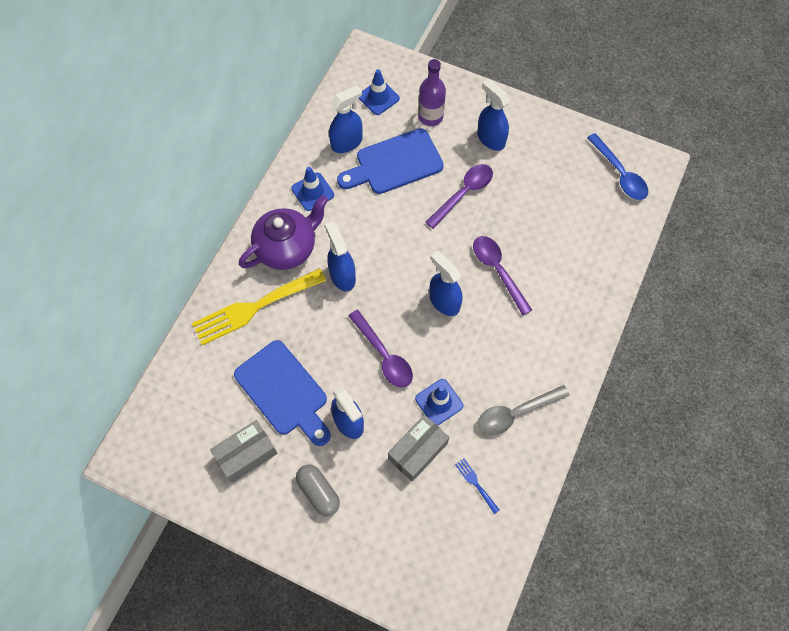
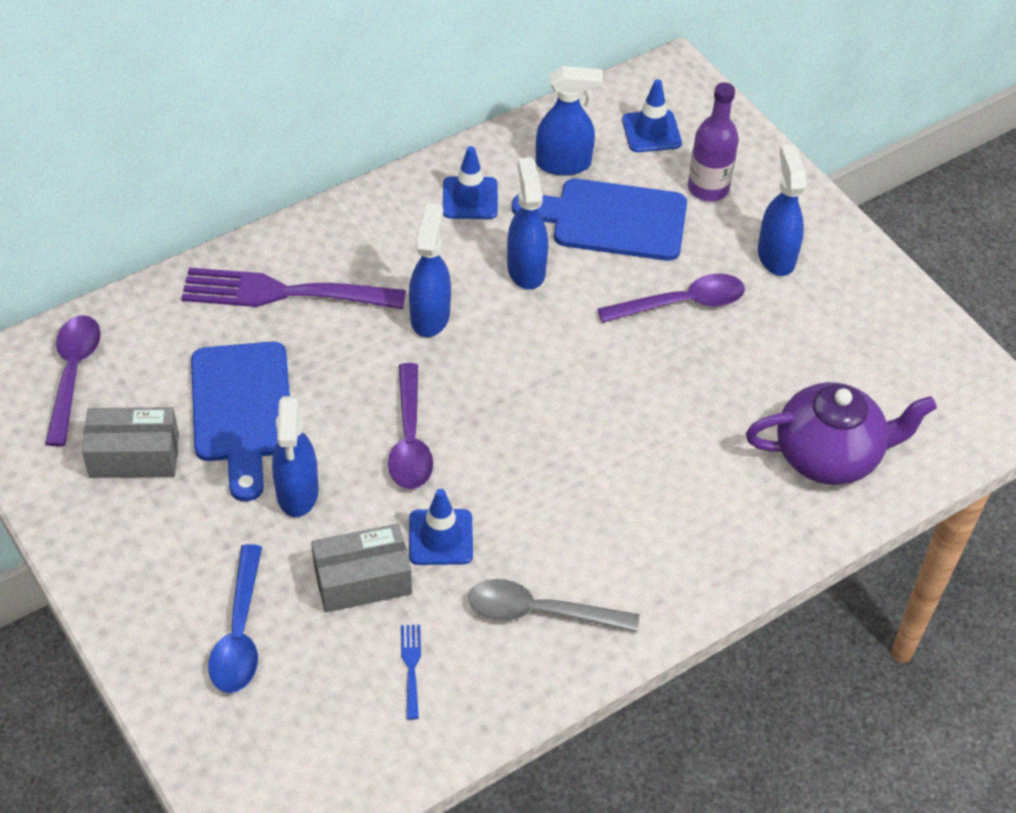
camera: 30 degrees right, 15 degrees down
yellow fork [192,268,326,345] -> purple fork [181,268,406,309]
purple teapot [239,195,328,270] -> purple teapot moved to [746,382,937,485]
grey capsule [296,464,340,516] -> none
blue spray bottle [429,250,462,316] -> blue spray bottle moved to [507,157,548,290]
purple spoon [473,236,532,315] -> purple spoon moved to [45,315,101,447]
blue spoon [587,133,648,200] -> blue spoon moved to [208,544,262,693]

